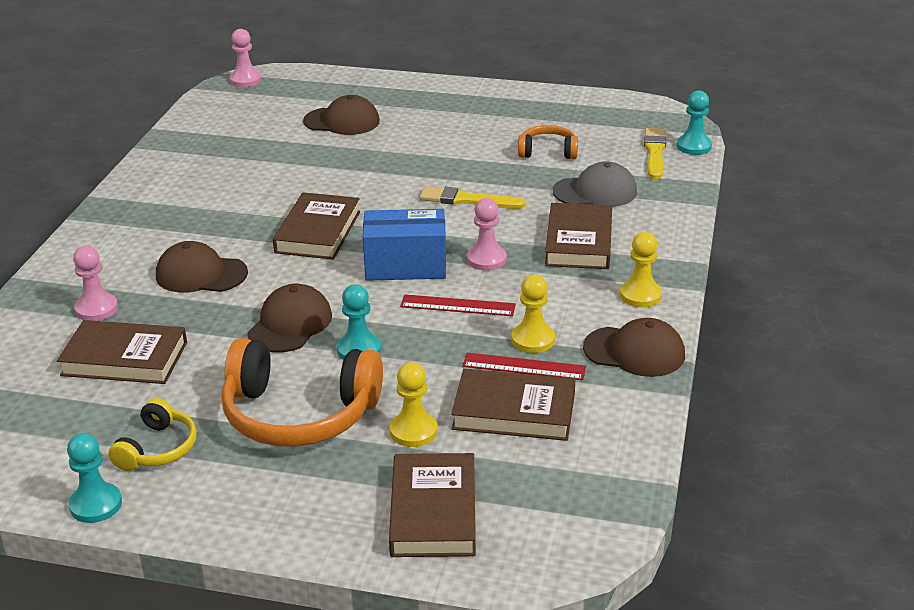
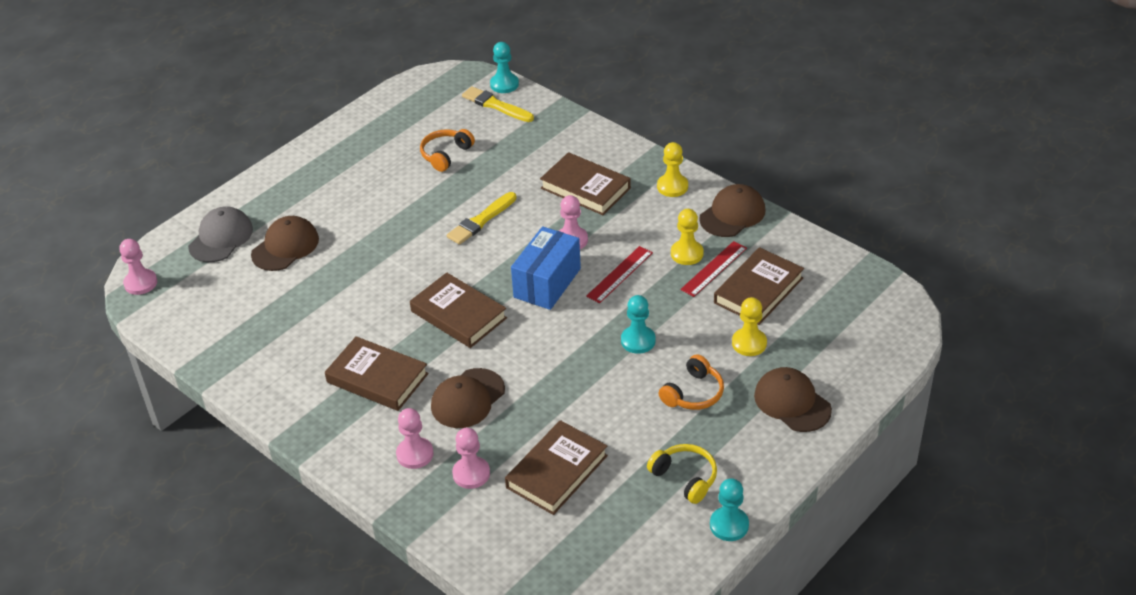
camera: 60 degrees left, 10 degrees up
orange headphones [221,338,383,447] -> orange headphones [659,354,724,410], size x0.52
brown cap [247,284,332,353] -> brown cap moved to [754,367,832,432]
brown book [389,453,476,557] -> brown book moved to [325,336,428,411]
grey cap [553,161,637,207] -> grey cap moved to [188,206,253,262]
none -> pink pawn [396,408,433,469]

